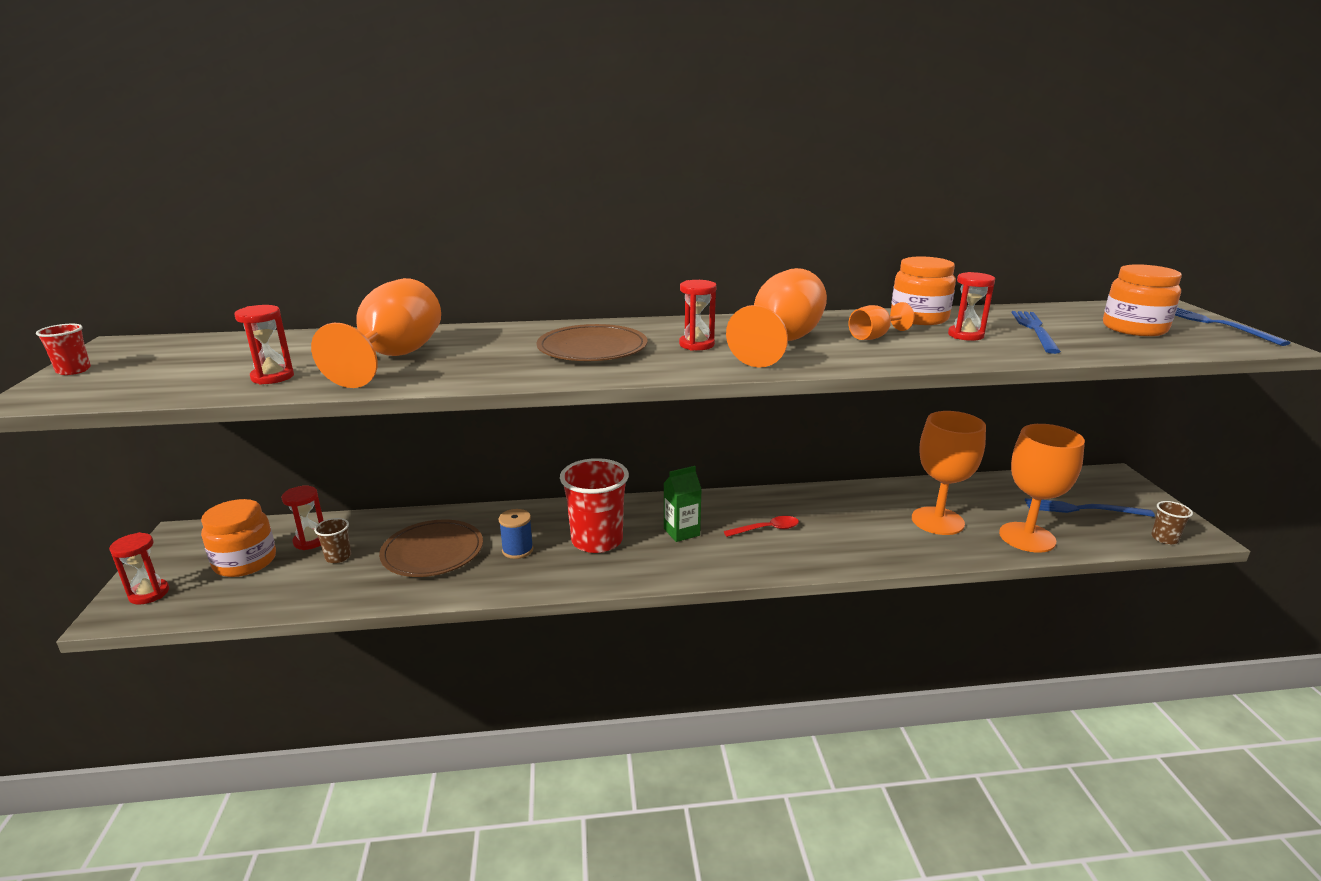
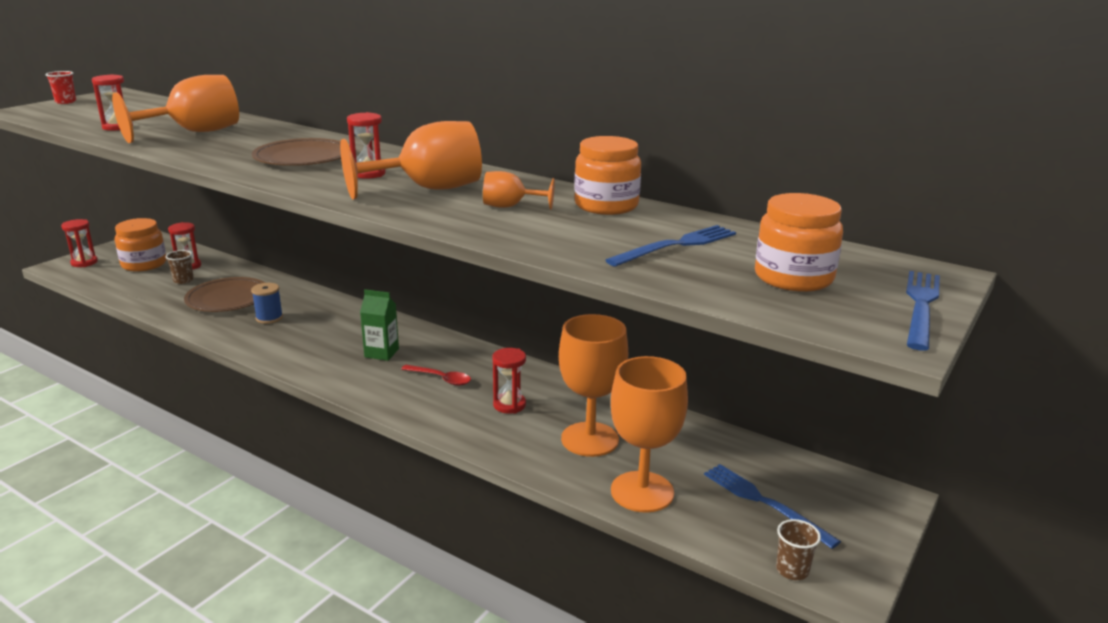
camera: 40 degrees right, 0 degrees up
red cup [560,458,629,553] -> none
red hourglass [948,272,995,341] -> red hourglass moved to [492,348,526,414]

